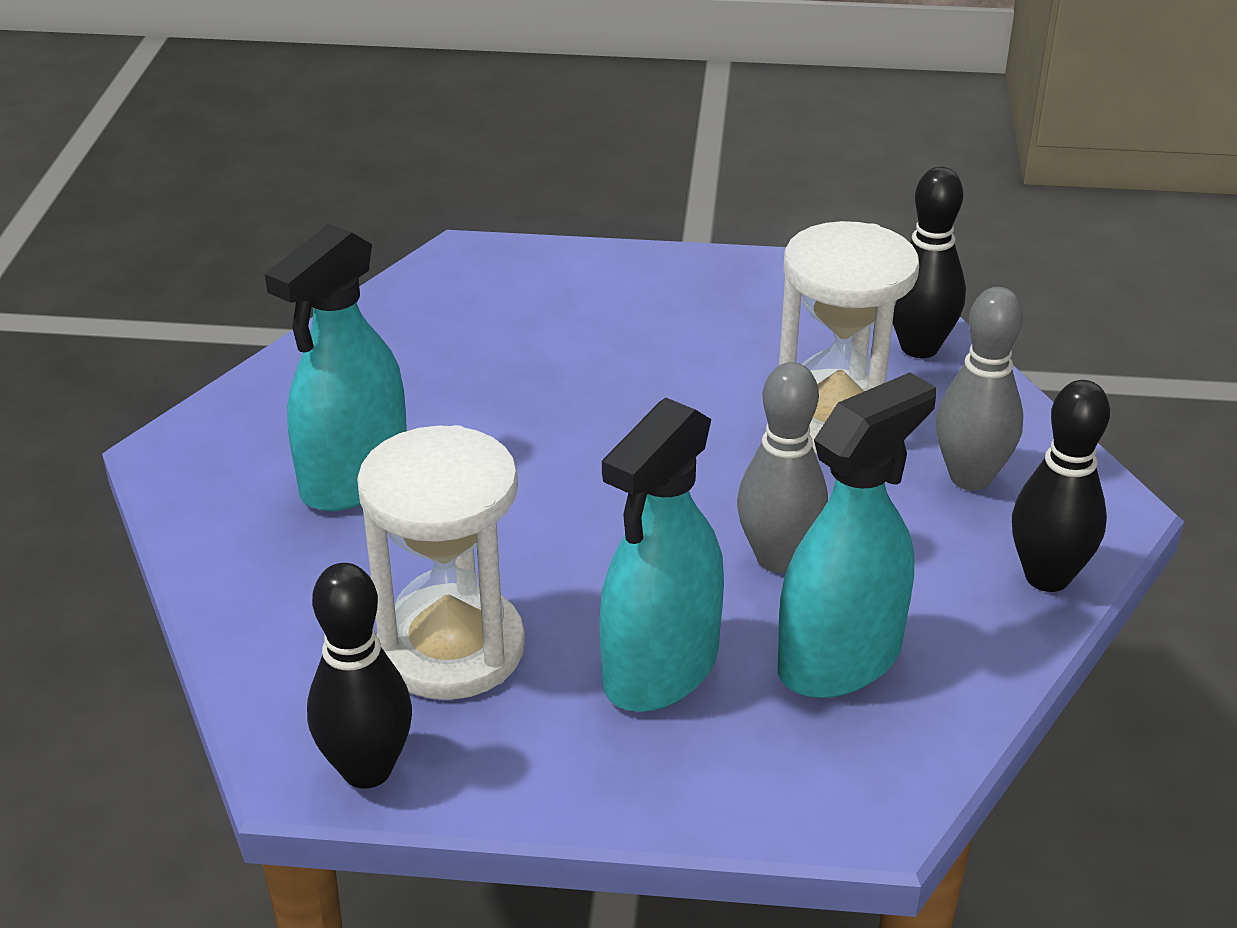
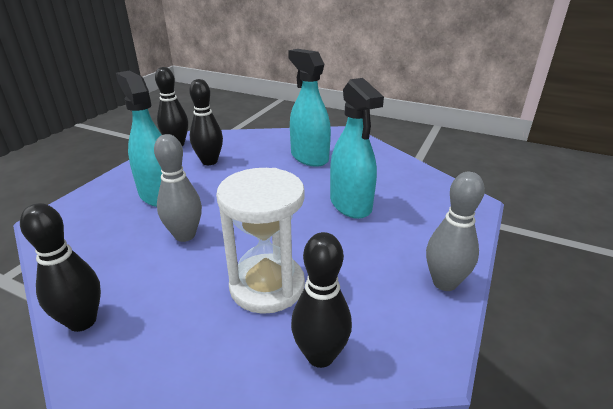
camera: 110 degrees right, 5 degrees down
white hourglass [357,425,525,700] -> black bowling pin [189,79,223,165]
turquoise spray bottle [778,372,936,698] -> turquoise spray bottle moved to [330,78,384,219]
grey bowling pin [936,287,1024,491] -> grey bowling pin moved to [426,172,485,291]

